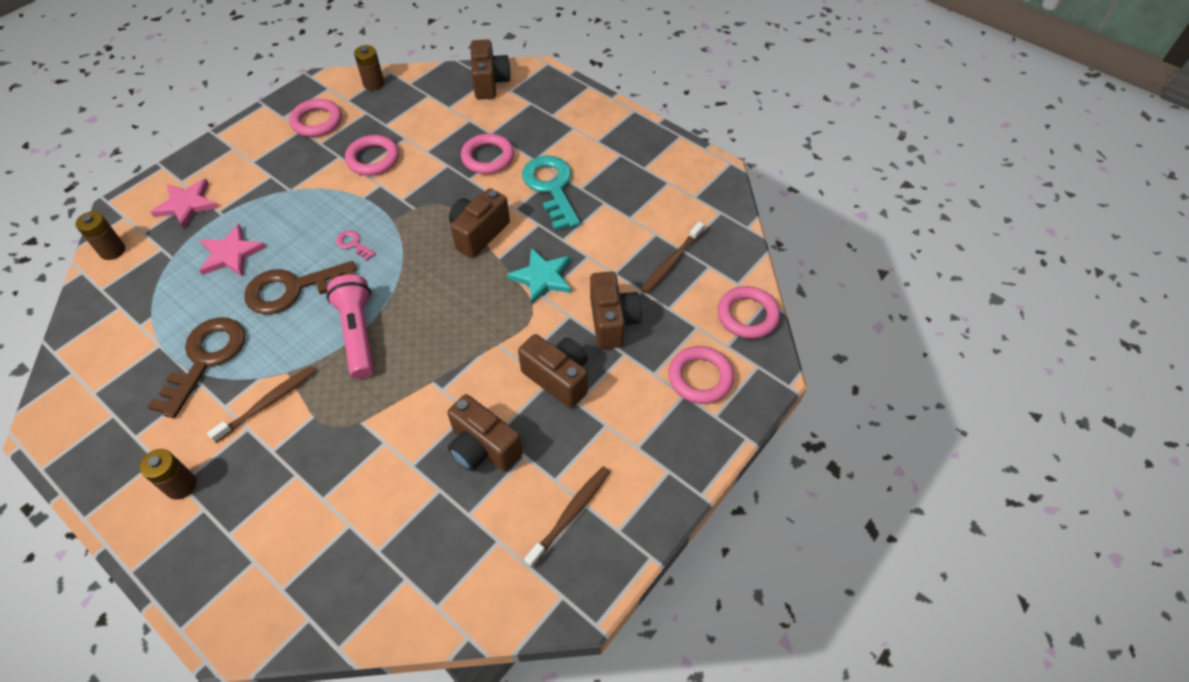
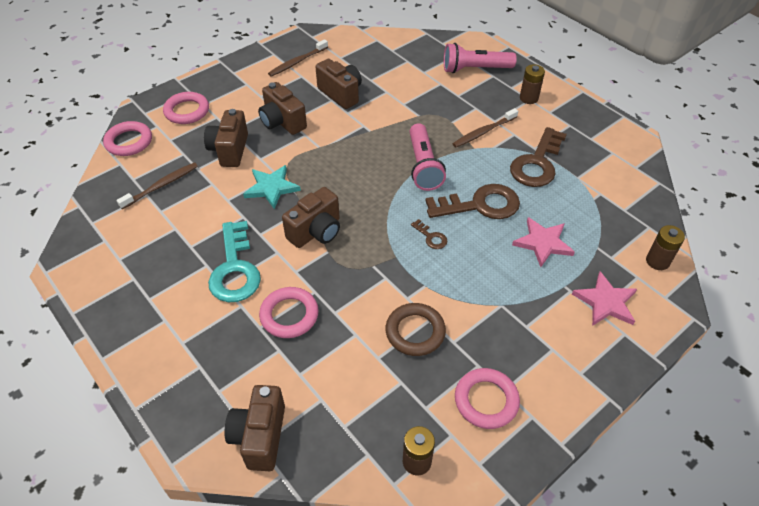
camera: 170 degrees left, 5 degrees down
pink key [336,230,376,261] -> brown key [411,219,448,249]
pink ring [345,135,399,176] -> brown ring [386,303,446,356]
none -> pink flashlight [444,43,517,73]

